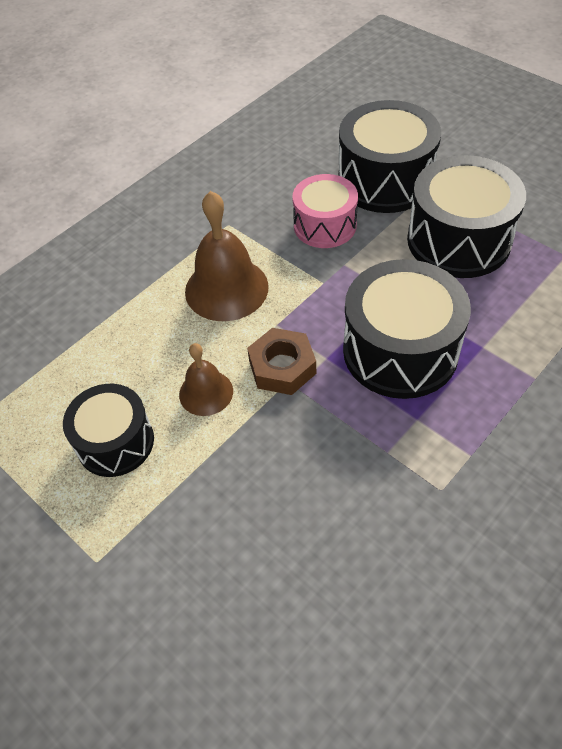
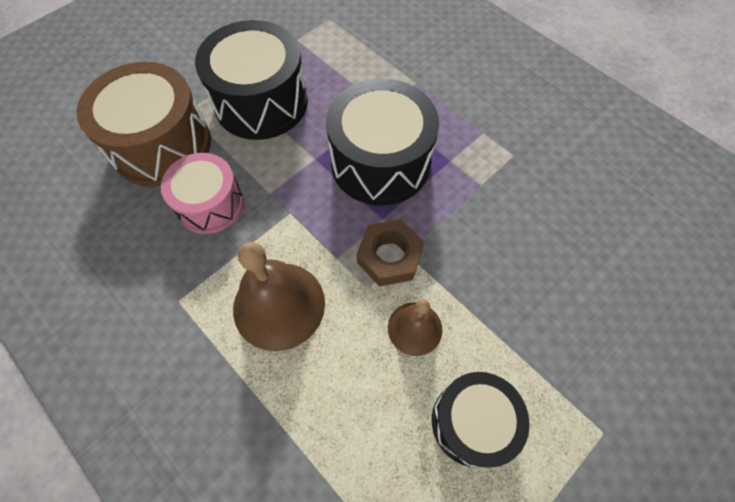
camera: 90 degrees left, 10 degrees up
black drum [338,100,441,213] -> brown drum [77,62,211,187]

